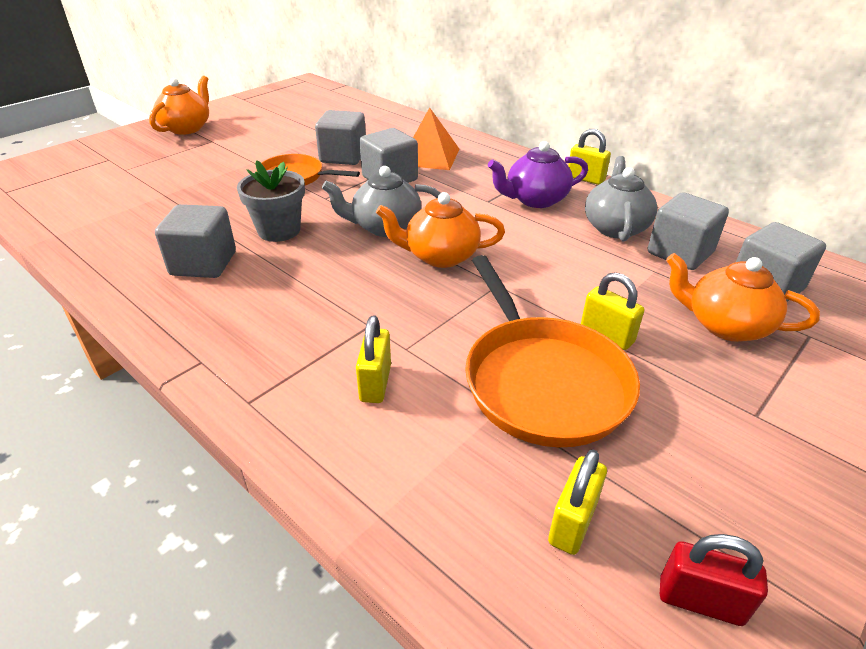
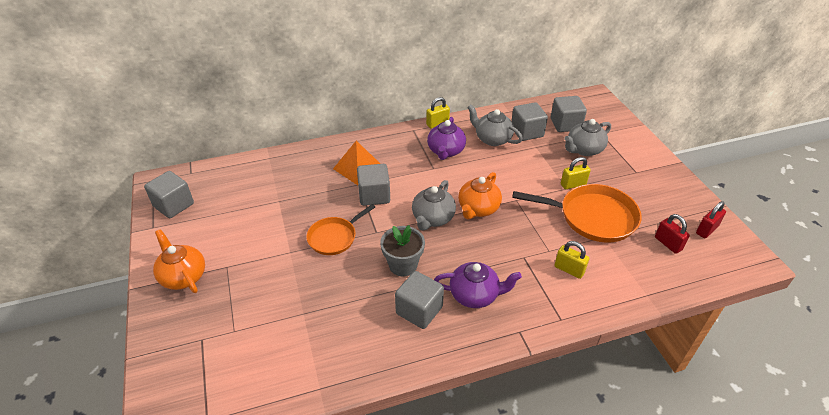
camera: 60 degrees left, 5 degrees up
grey cube [315,110,366,165] -> grey cube moved to [144,171,194,218]
yellow padlock [548,450,607,555] -> red padlock [655,214,690,254]
orange teapot [666,253,820,342] -> grey teapot [564,119,611,156]
none -> purple teapot [434,262,522,308]

